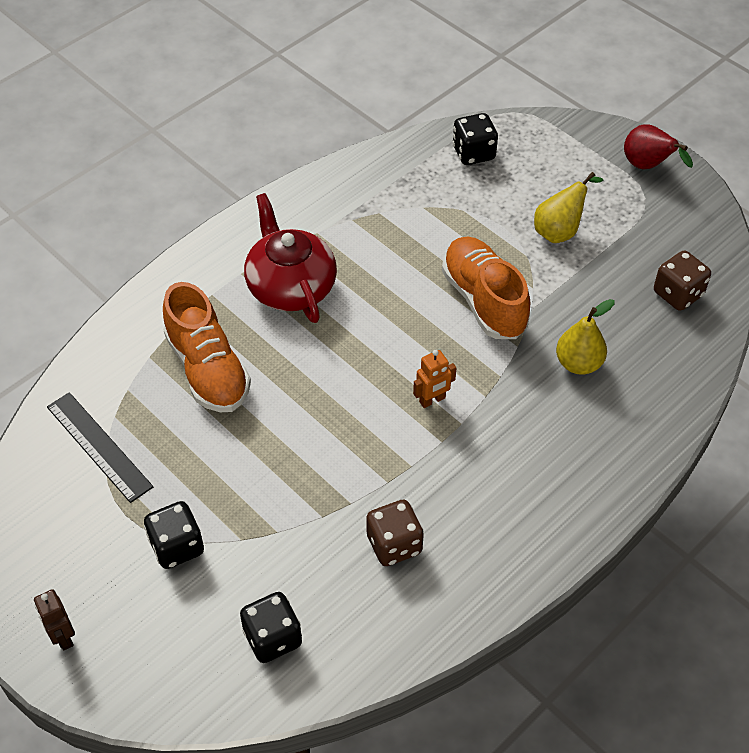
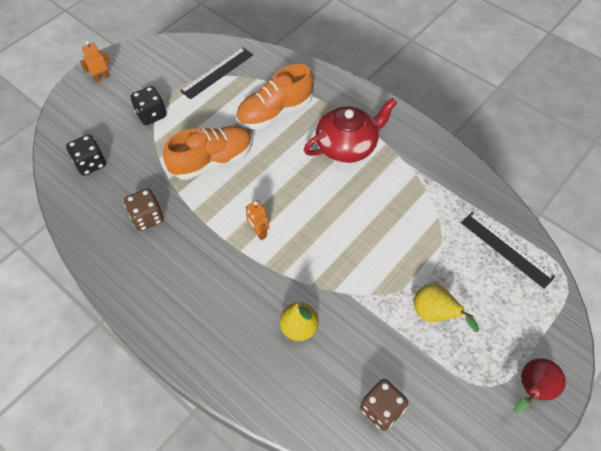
camera: 85 degrees right, 5 degrees up
brown robot [34,589,75,650] -> orange robot [80,41,110,82]
orange shoe [442,237,530,339] -> orange shoe moved to [163,126,252,180]
black dice [452,113,498,165] -> black ruler [461,212,556,289]

